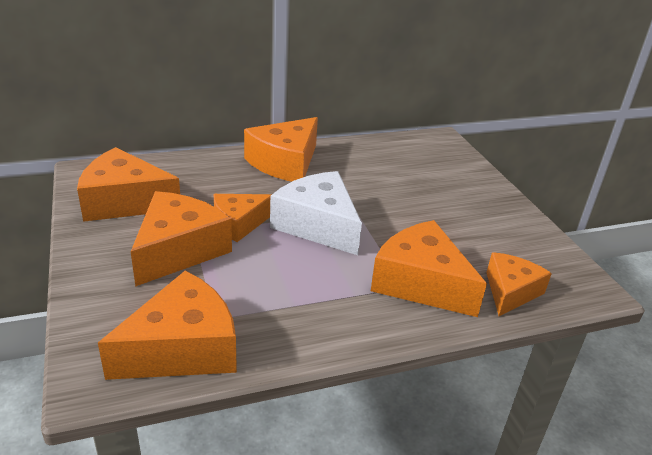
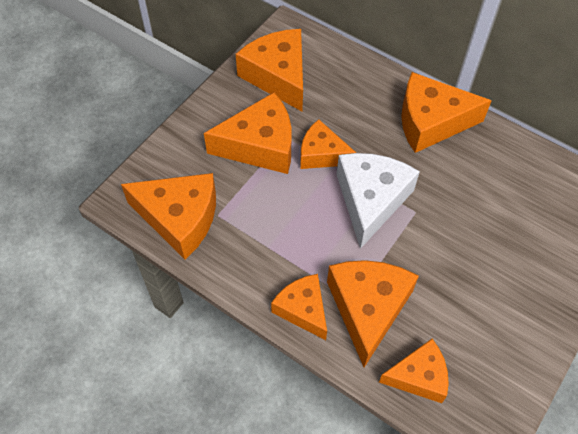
camera: 55 degrees right, 25 degrees up
none -> orange cheese [271,274,327,340]

